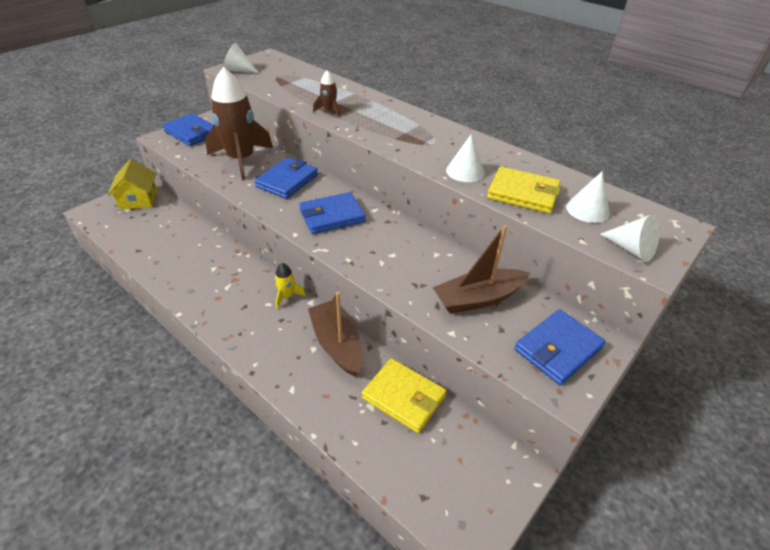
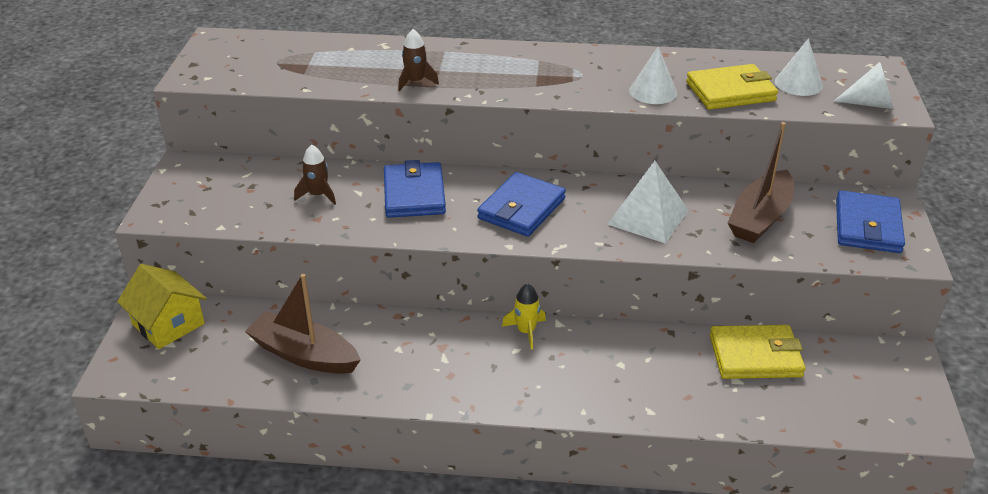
camera: 35 degrees left, 5 degrees down
blue wallet [162,113,214,146] -> none
brown rocket [205,67,273,180] -> brown rocket [294,145,336,205], size x0.42
white cone [223,43,259,73] -> none
brown boat [308,292,363,377] -> brown boat moved to [245,274,361,374]
none -> white pyramid [607,161,689,244]

